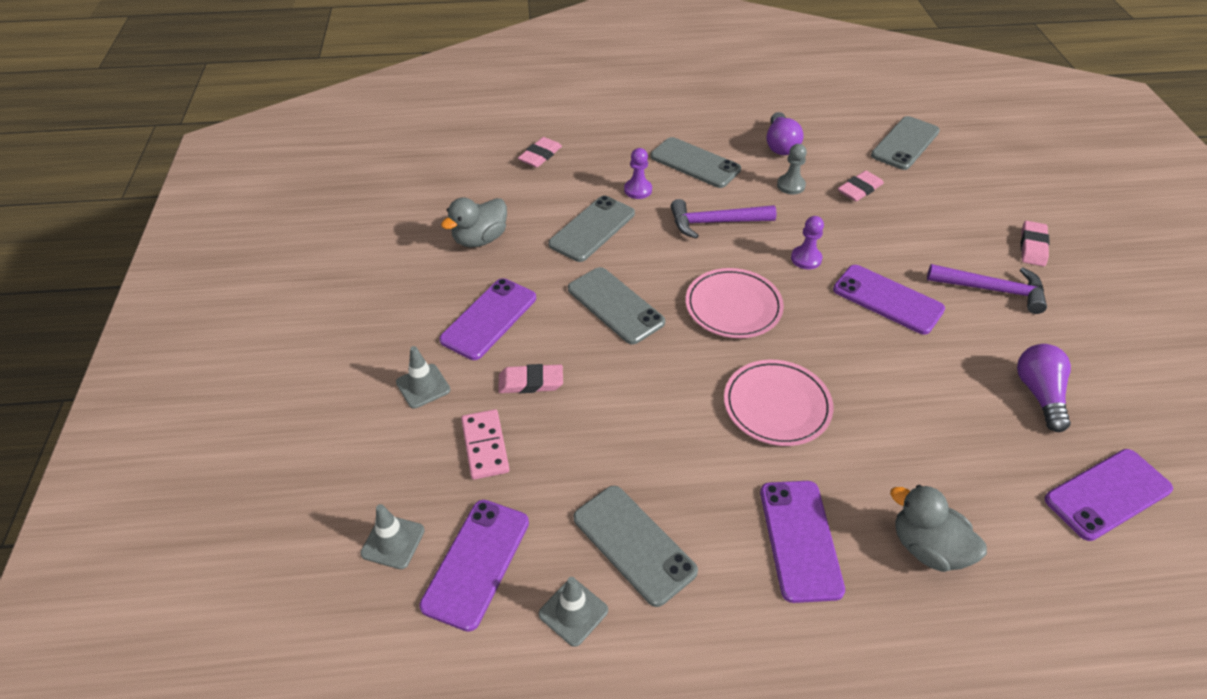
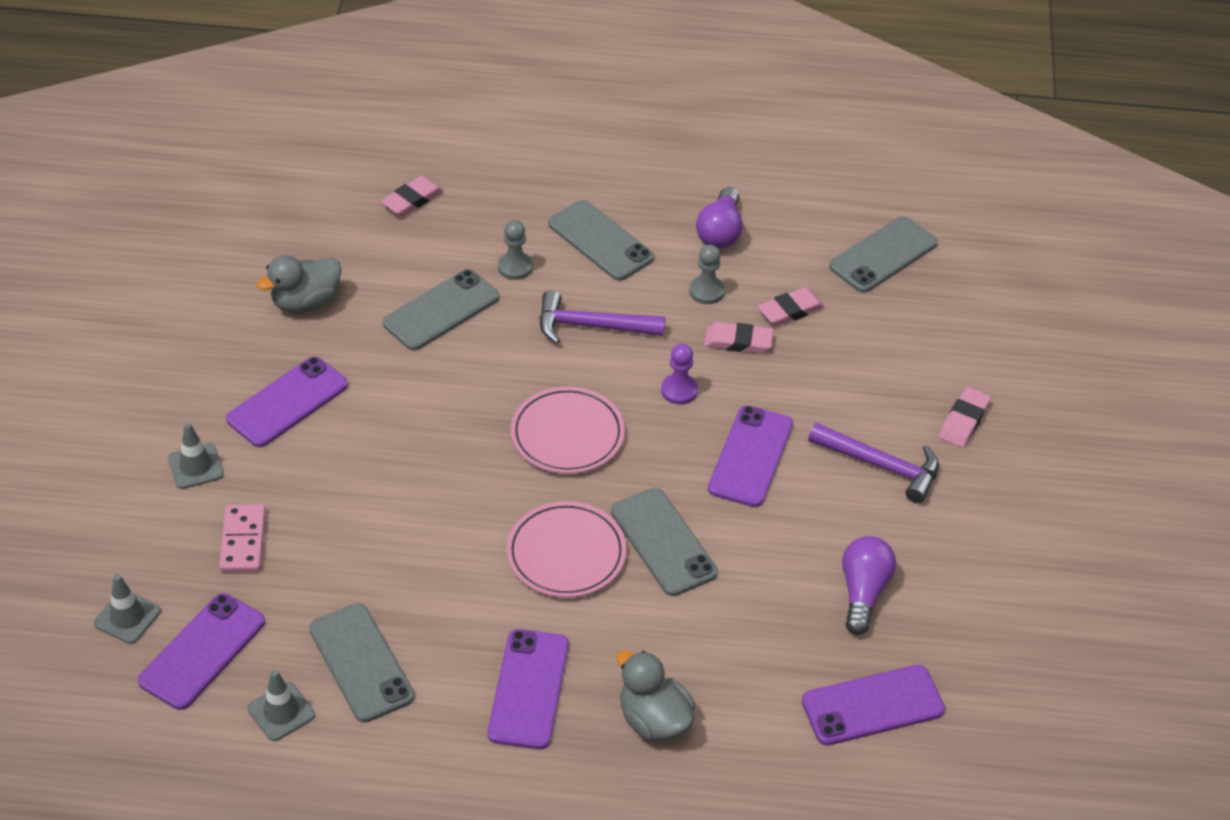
camera: 10 degrees right, 0 degrees up
pink eraser [498,364,563,393] -> pink eraser moved to [704,322,773,353]
grey phone [568,267,665,344] -> grey phone moved to [611,488,718,596]
purple pawn [624,148,652,199] -> grey pawn [498,220,533,280]
purple phone [833,265,945,335] -> purple phone turned 60 degrees clockwise [708,405,793,507]

